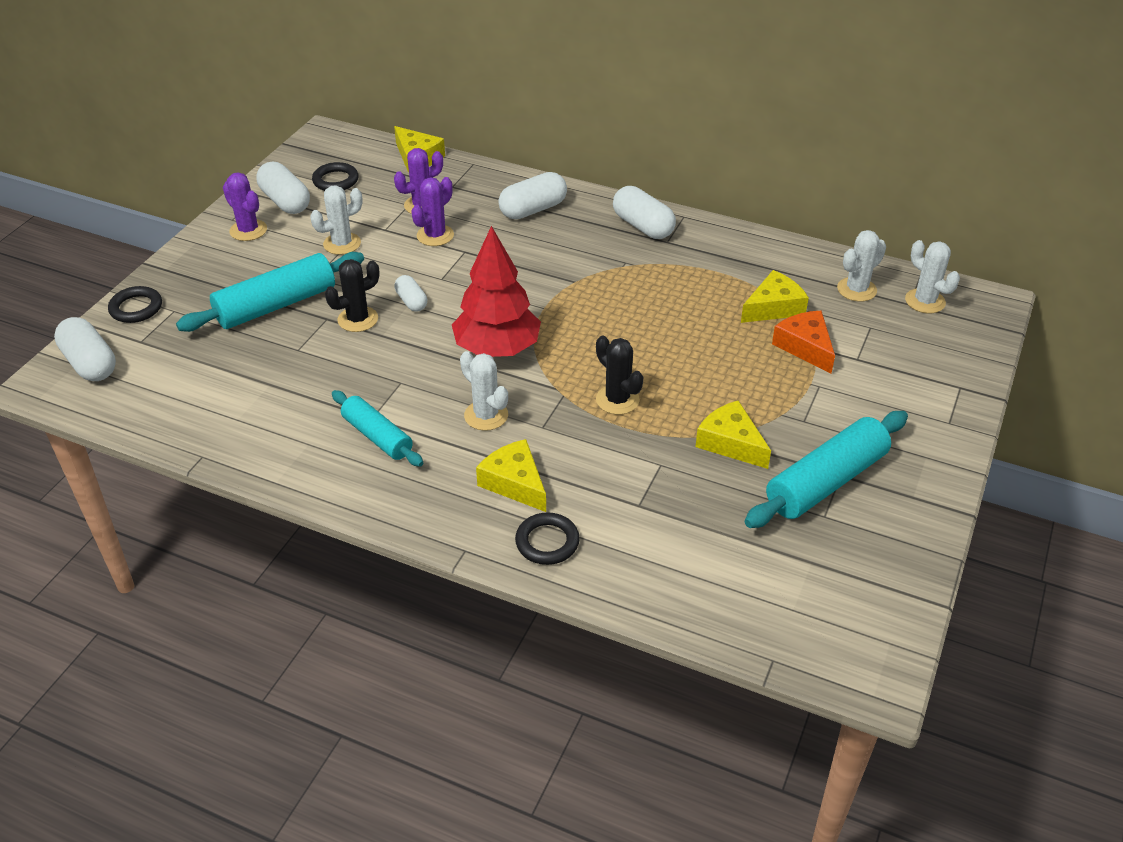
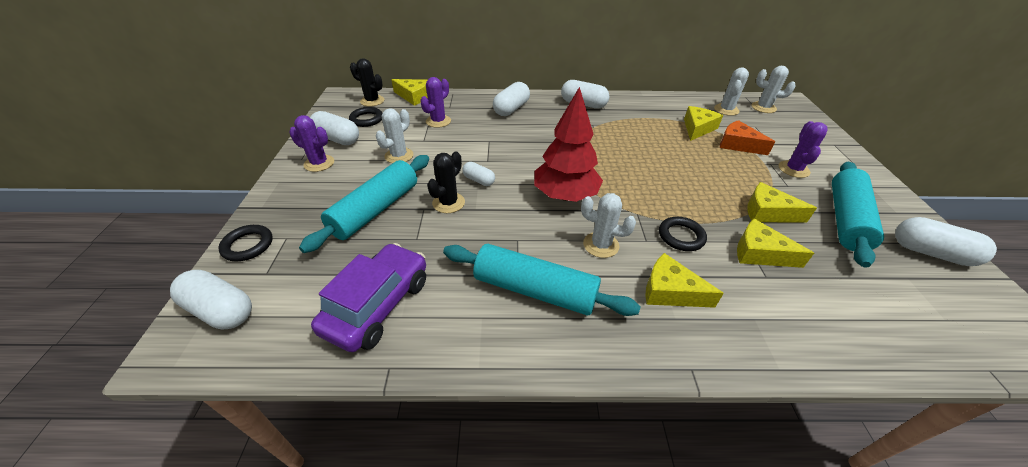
camera: 25 degrees left, 0 degrees up
turquoise rolling pin [332,390,423,467] -> turquoise rolling pin [443,244,641,316], size x1.59
purple cactus [411,177,454,246] -> purple cactus moved to [778,121,828,178]
black ring [515,512,580,565] -> black ring moved to [659,217,707,251]
black cactus [596,336,643,415] -> black cactus moved to [350,58,384,107]
none -> purple car [311,243,426,352]
none -> yellow cheese [737,219,814,268]
none -> white capsule [895,217,997,266]

